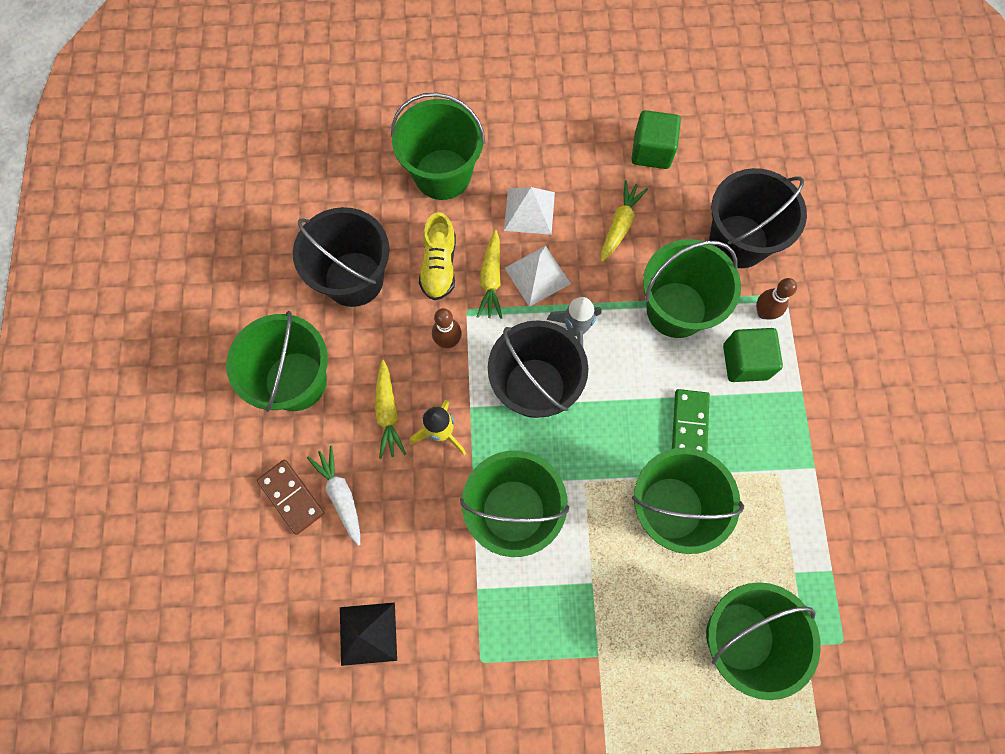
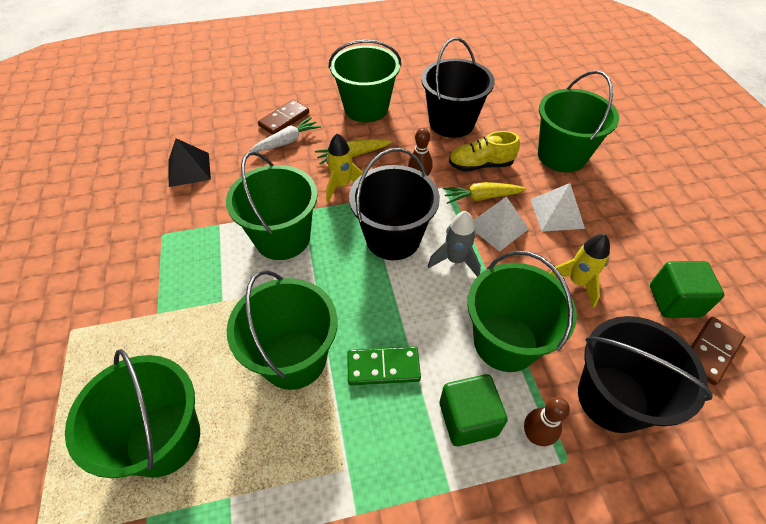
camera: 80 degrees right, 20 degrees down
yellow carrot [601,180,648,262] -> yellow rocket [550,234,610,308]
none -> brown domino [691,317,745,385]

